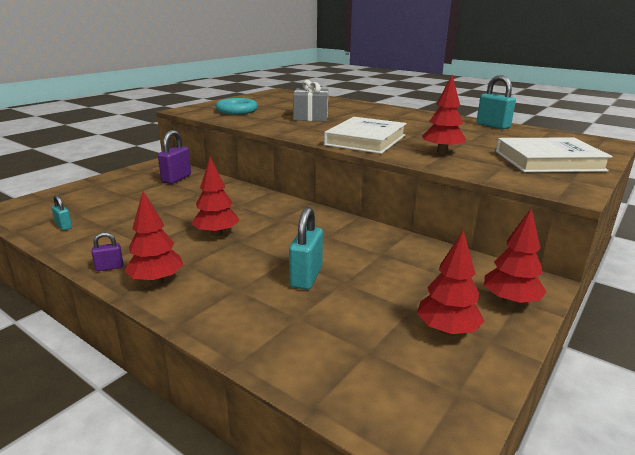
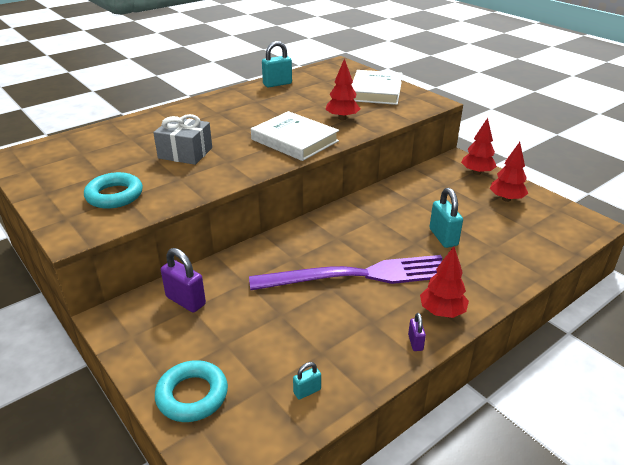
camera: 75 degrees left, 10 degrees up
red tree [191,157,239,236] -> purple fork [249,255,442,290]
turquoise padlock [289,207,323,290] -> turquoise padlock turned 45 degrees clockwise [430,188,463,248]
none -> turquoise ring [155,360,228,422]

